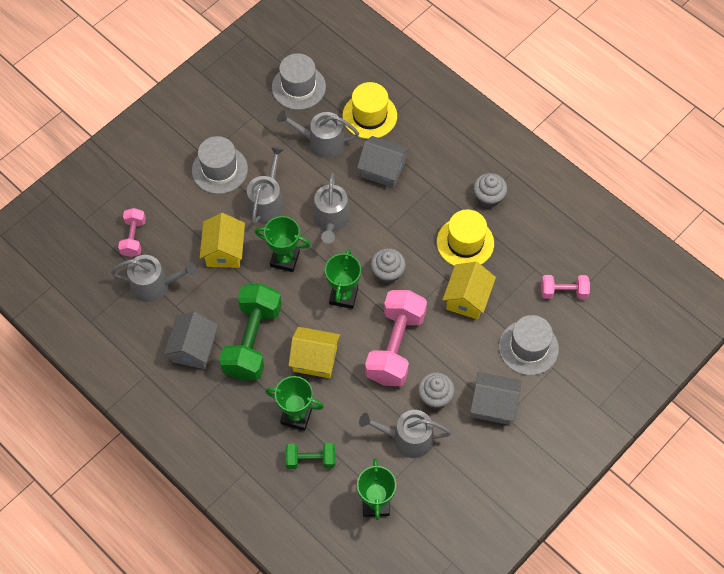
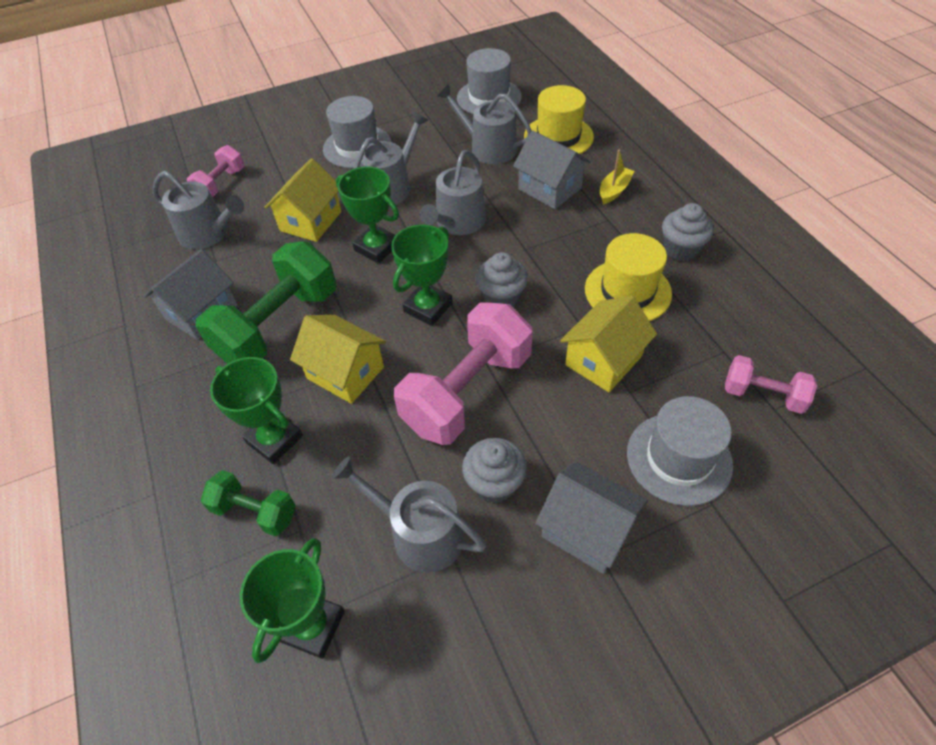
camera: 25 degrees right, 10 degrees down
none -> yellow boat [600,150,635,204]

